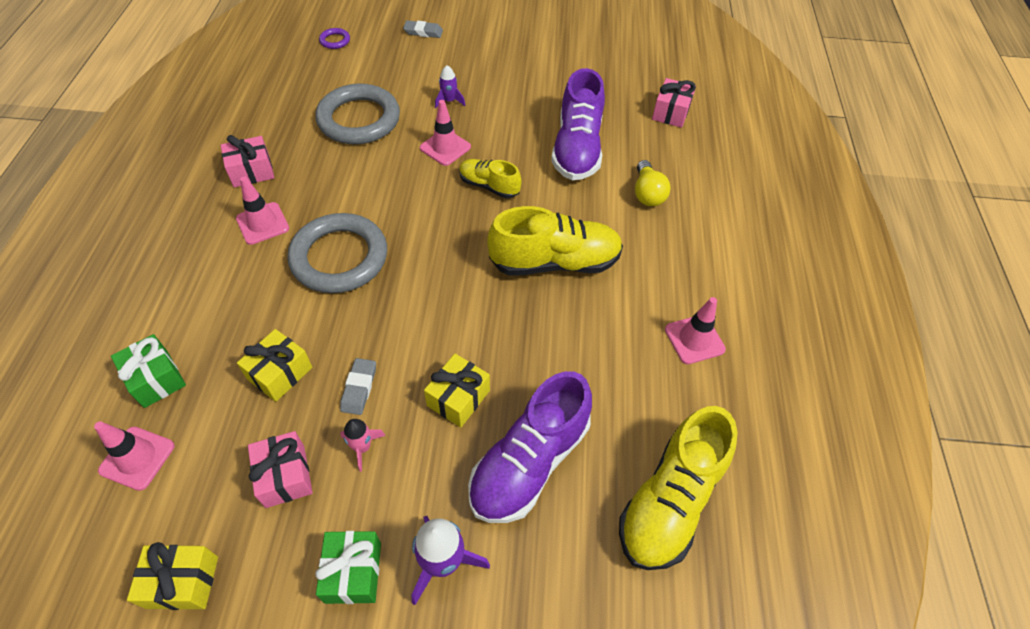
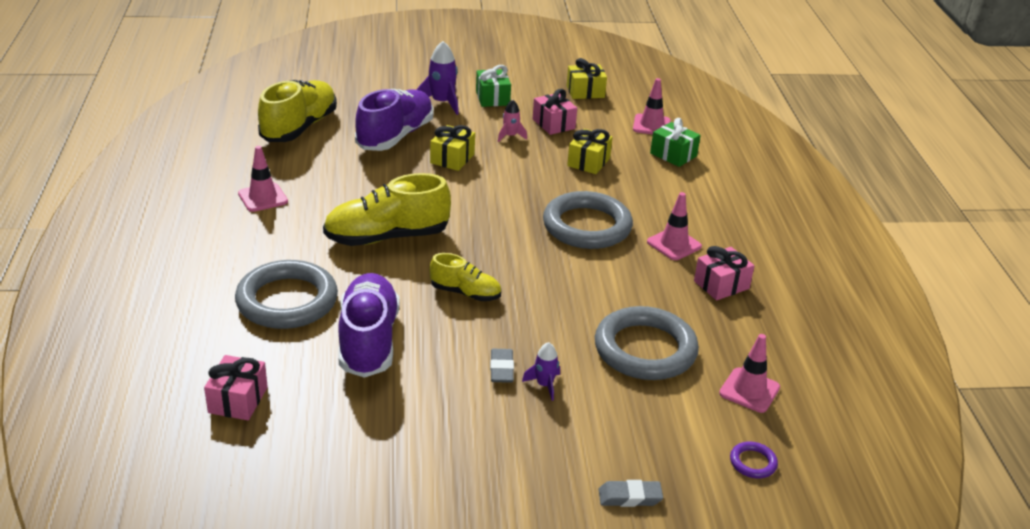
camera: 170 degrees right, 20 degrees down
grey eraser [340,358,376,415] -> grey eraser moved to [490,349,514,383]
pink traffic cone [420,100,471,166] -> pink traffic cone moved to [719,334,780,413]
yellow light bulb [635,160,671,206] -> grey ring [235,260,338,329]

